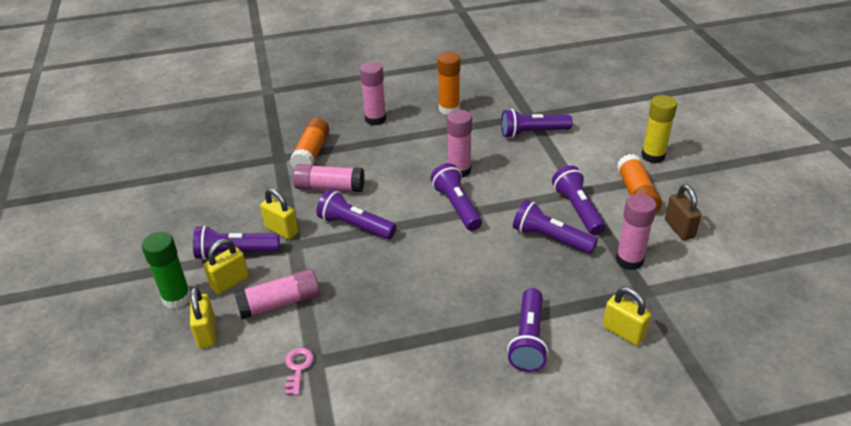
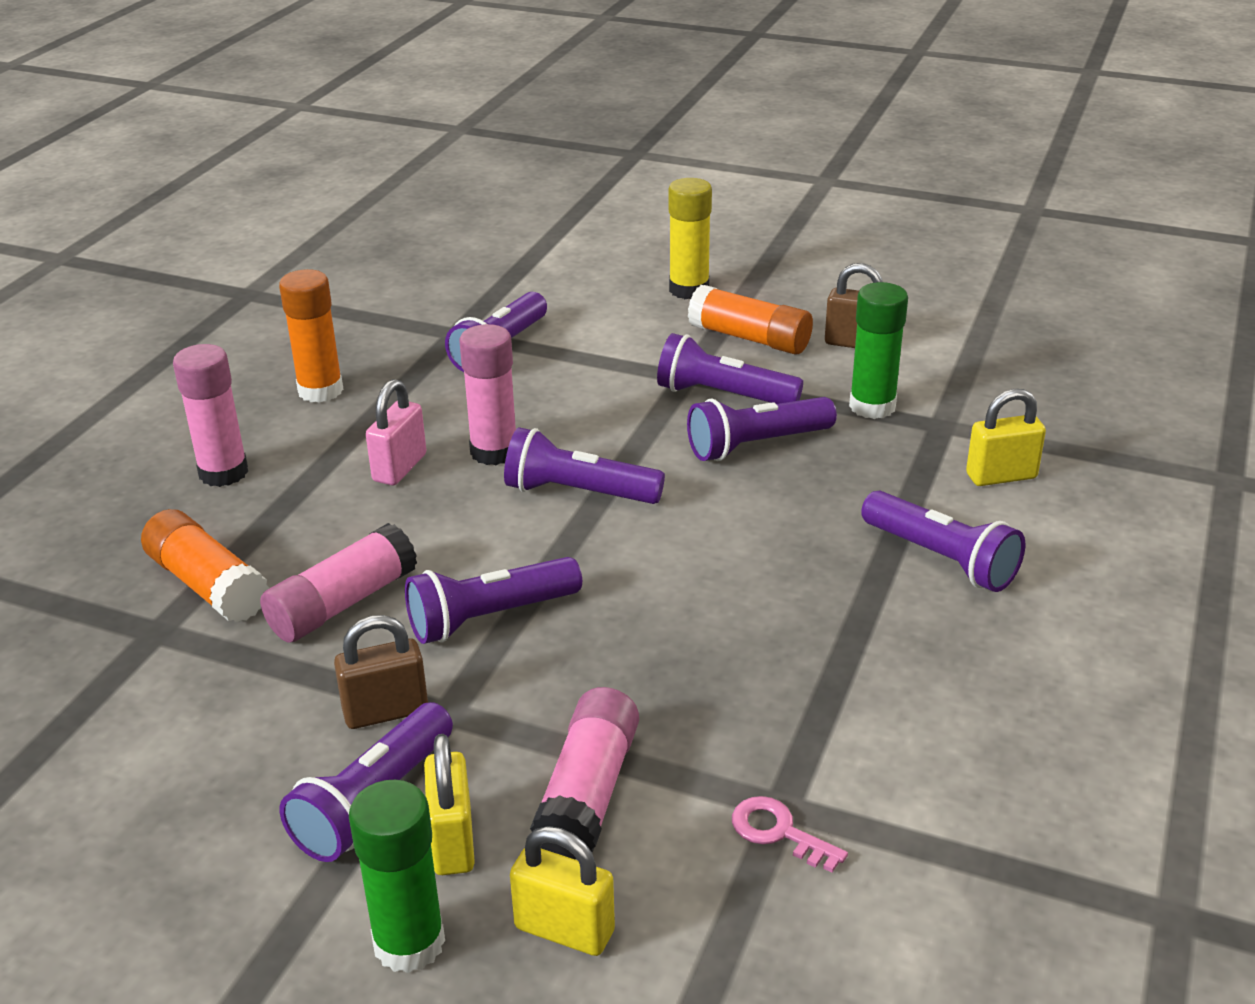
camera: 55 degrees left, 5 degrees down
yellow padlock [260,188,299,239] -> brown padlock [334,615,428,729]
pink glue stick [616,194,657,270] -> green glue stick [849,282,908,419]
none -> pink padlock [366,379,426,485]

